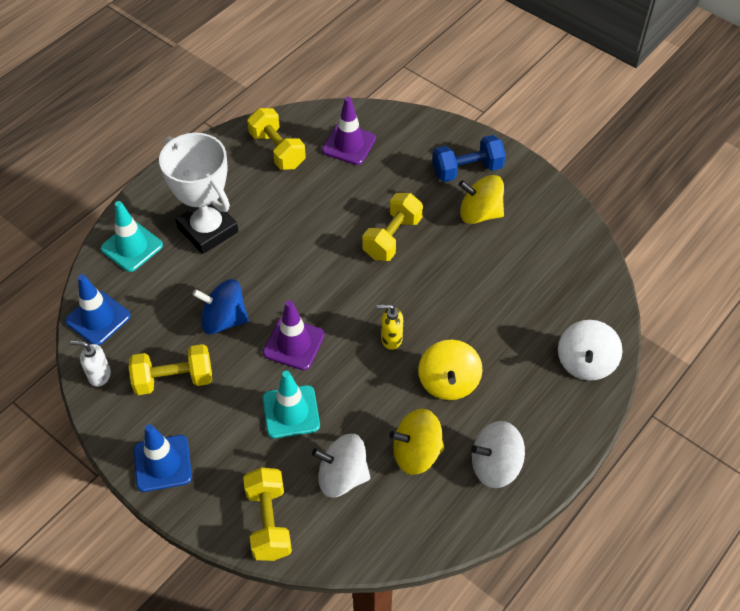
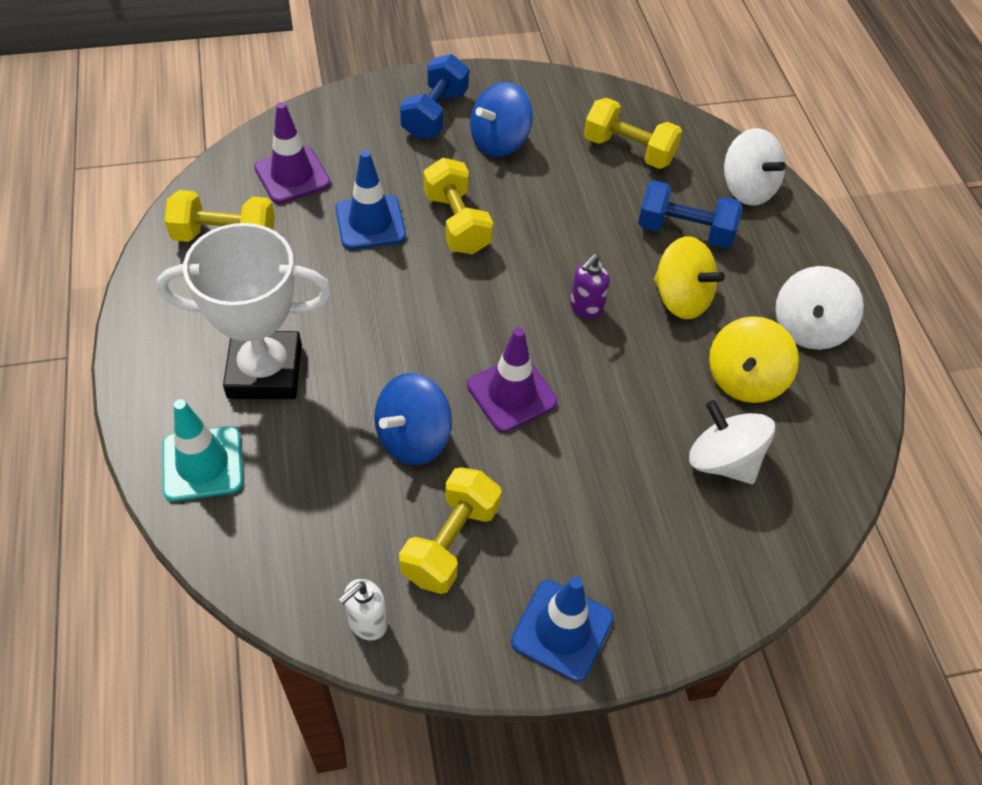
camera: 55 degrees left, 0 degrees up
blue traffic cone [65,274,131,345] -> blue traffic cone moved to [335,150,406,249]
yellow dumbbell [243,468,292,561] -> yellow dumbbell moved to [584,98,682,169]
turquoise traffic cone [263,371,320,438] -> none
white spinning top [312,434,370,497] -> white spinning top turned 90 degrees clockwise [689,400,775,484]
yellow soap dispenser [377,304,403,350] -> purple soap dispenser [570,254,610,319]
yellow spinning top [459,175,504,224] -> blue spinning top [470,82,533,157]
none -> blue dumbbell [638,181,742,248]

